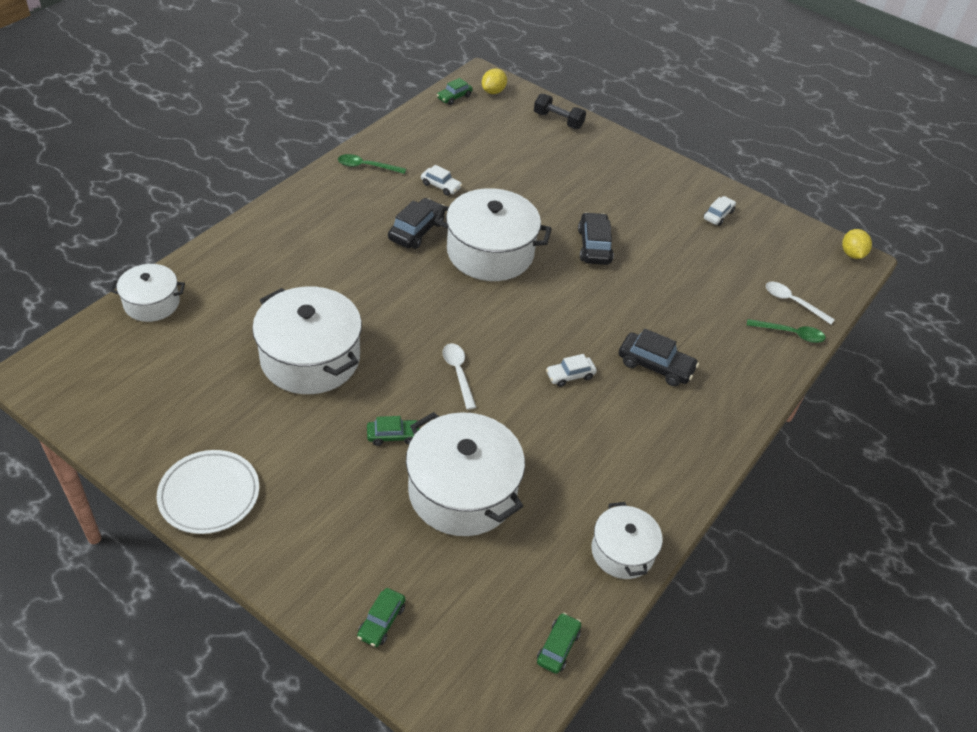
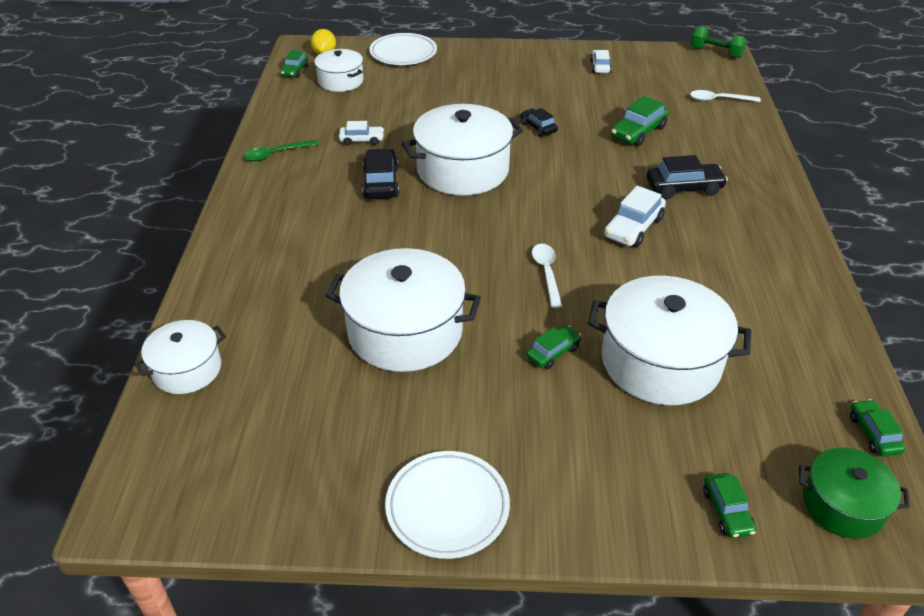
camera: 30 degrees left, 5 degrees down
white spoon [442,344,476,410] -> white spoon turned 45 degrees clockwise [532,244,562,308]
black dumbbell [534,94,586,129] -> white plate [369,33,437,65]
white car [546,354,597,387] -> white car [604,186,666,247], size x1.58
black car [578,212,614,265] -> black car [520,108,558,137], size x0.63
white pot [591,502,662,579] -> white pot moved to [314,49,363,92]
green spoon [747,319,826,343] -> none
yellow lemon [842,229,872,259] -> green dumbbell [691,26,747,58]
none -> green car [611,96,669,146]
none -> green pot [799,448,910,539]

